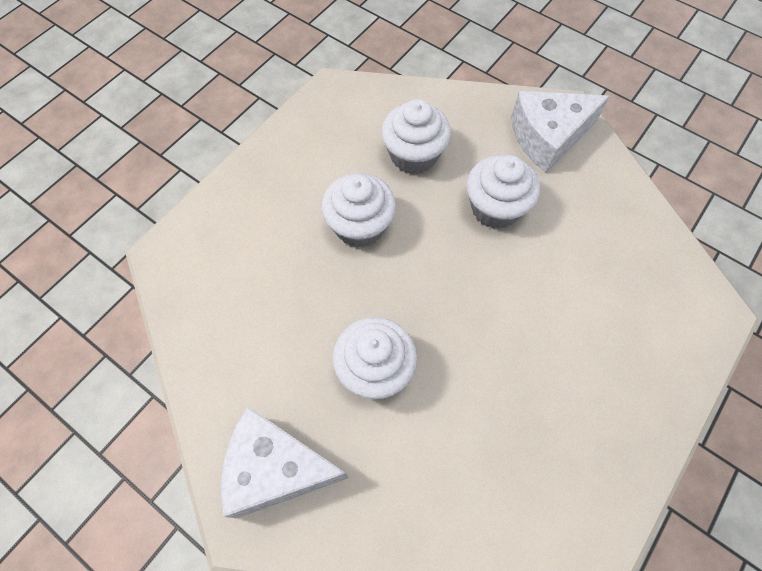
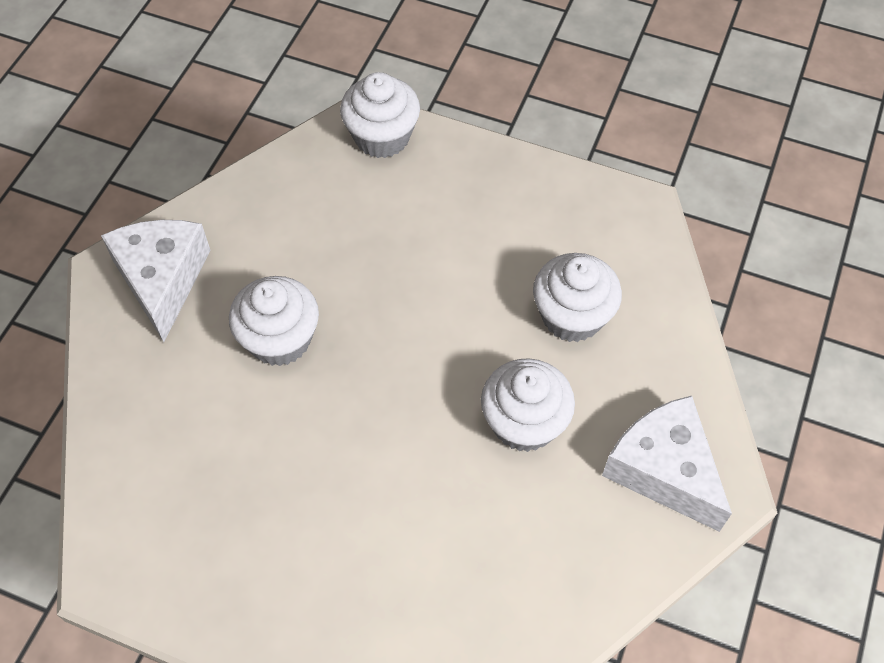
camera: 75 degrees right, 5 degrees down
white cupcake [322,173,396,248] -> white cupcake moved to [340,72,420,158]

